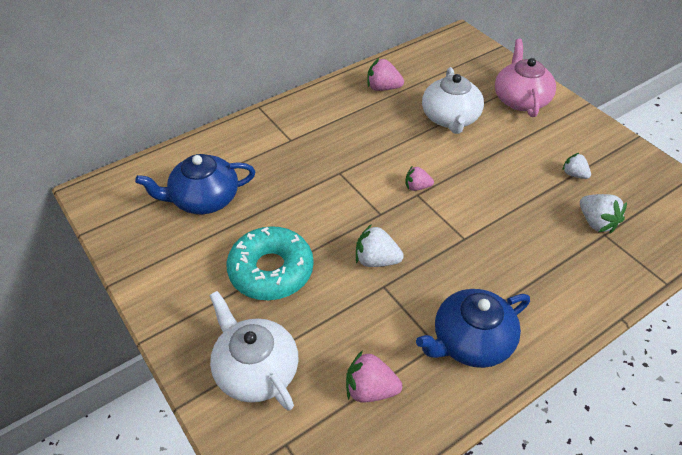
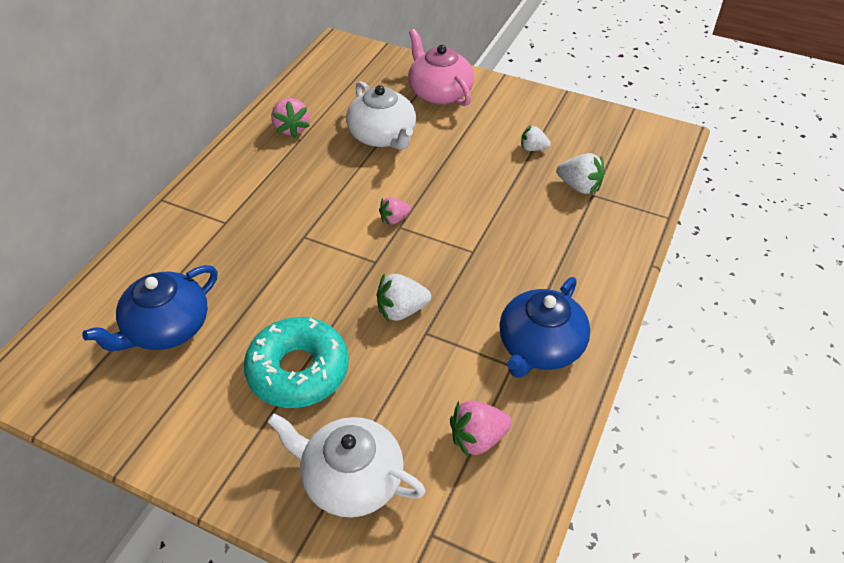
camera: 30 degrees left, 0 degrees up
pink strawberry [367,58,404,91] -> pink strawberry turned 90 degrees counterclockwise [271,98,310,138]

